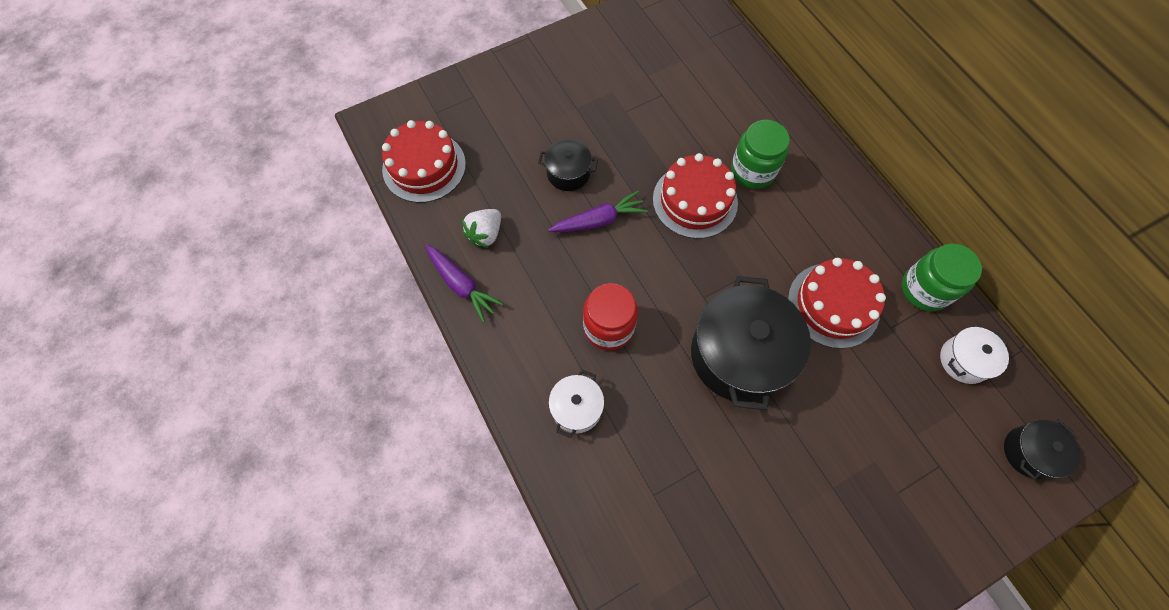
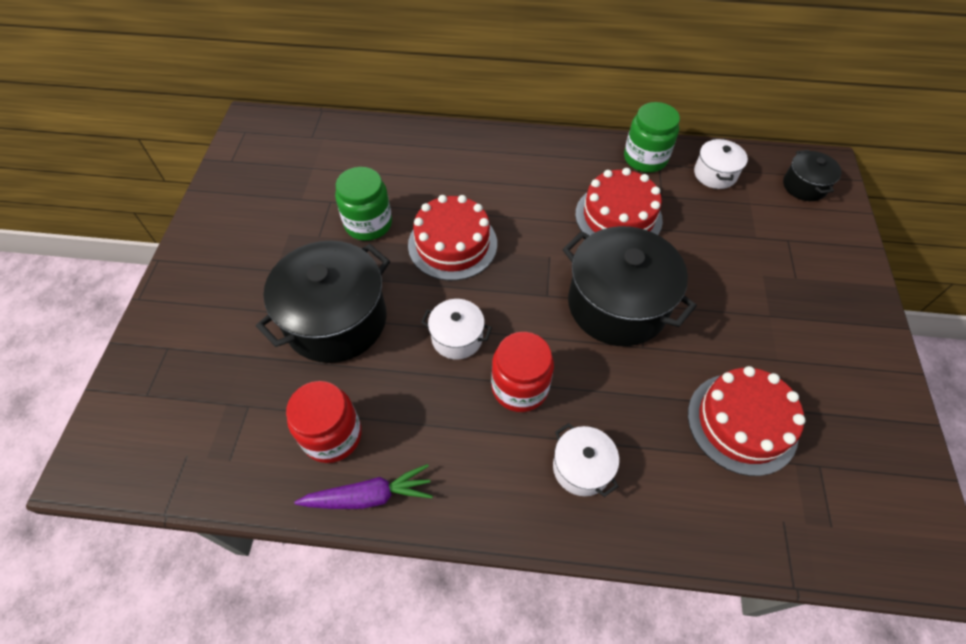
camera: 55 degrees left, 10 degrees down
red cake [382,120,466,203] -> red cake moved to [688,366,806,476]
white strawberry [462,209,501,248] -> red jar [286,381,362,463]
black pot [538,139,598,191] -> black pot [256,241,390,363], size x2.01
purple carrot [548,191,648,232] -> none
green jar [731,120,790,189] -> green jar moved to [335,167,392,241]
none -> white pot [421,299,492,359]

